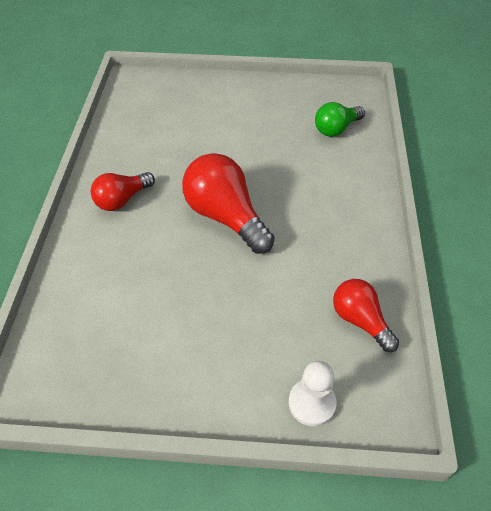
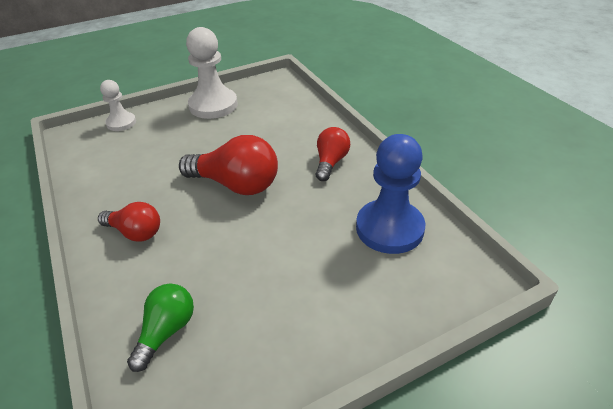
camera: 150 degrees right, 10 degrees down
red light bulb [333,279,399,352] -> red light bulb moved to [98,202,160,242]
none -> white pawn [186,27,238,119]
none -> blue pawn [356,134,425,254]

